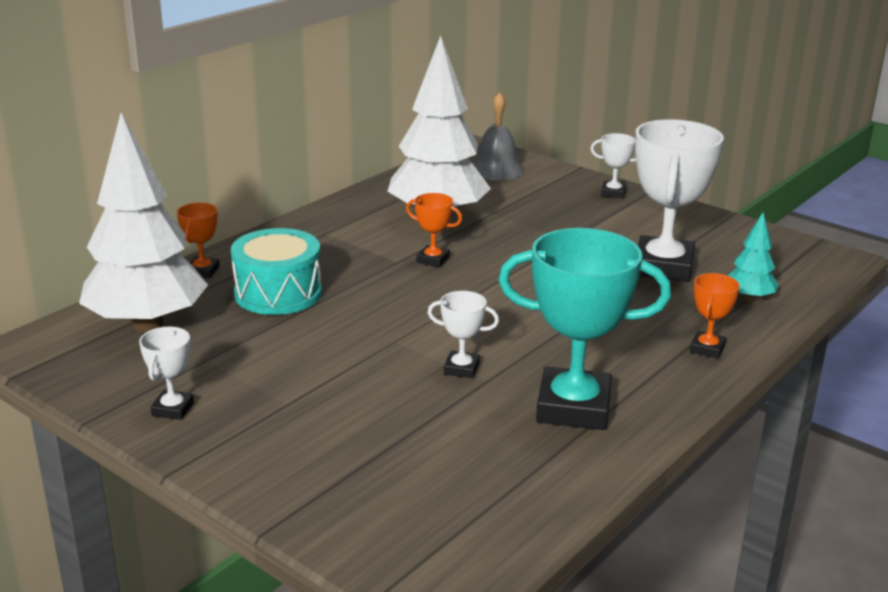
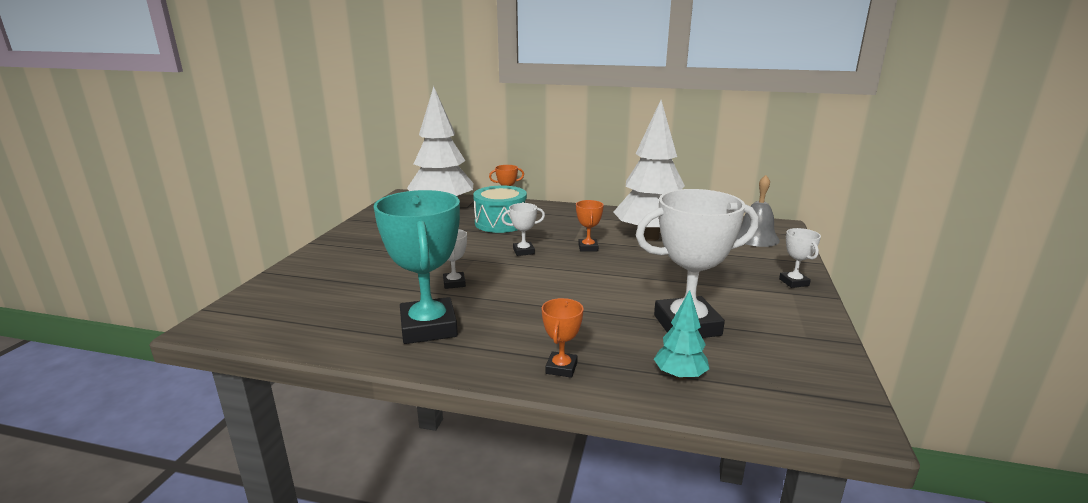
camera: 65 degrees right, 5 degrees down
white trophy [139,327,194,420] -> white trophy moved to [501,203,545,256]
orange trophy [690,273,740,359] -> orange trophy turned 75 degrees counterclockwise [542,298,584,378]

